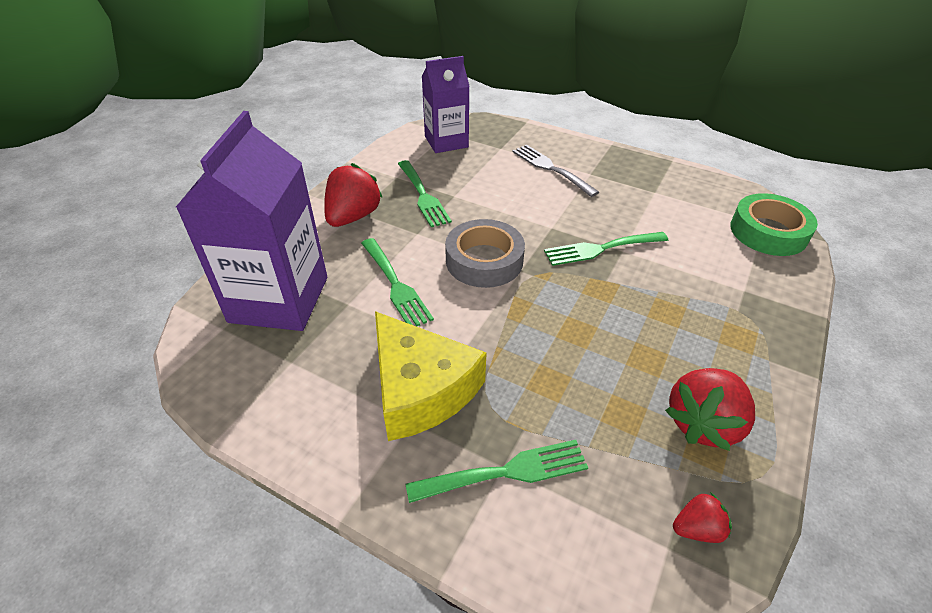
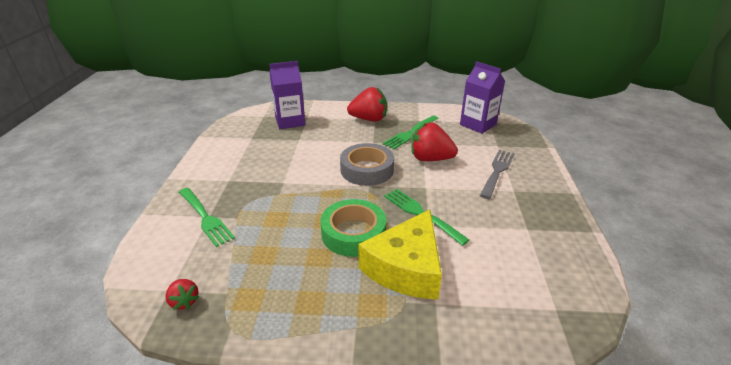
camera: 65 degrees right, 10 degrees down
purple carton [176,111,327,331] -> purple carton [269,61,305,129], size x0.63
green fork [361,238,434,326] -> none
yellow cheese [375,311,487,441] -> yellow cheese moved to [358,209,442,299]
red strawberry [665,368,755,451] -> red strawberry moved to [412,122,458,161]
green tape [730,193,818,256] -> green tape moved to [321,199,386,257]

